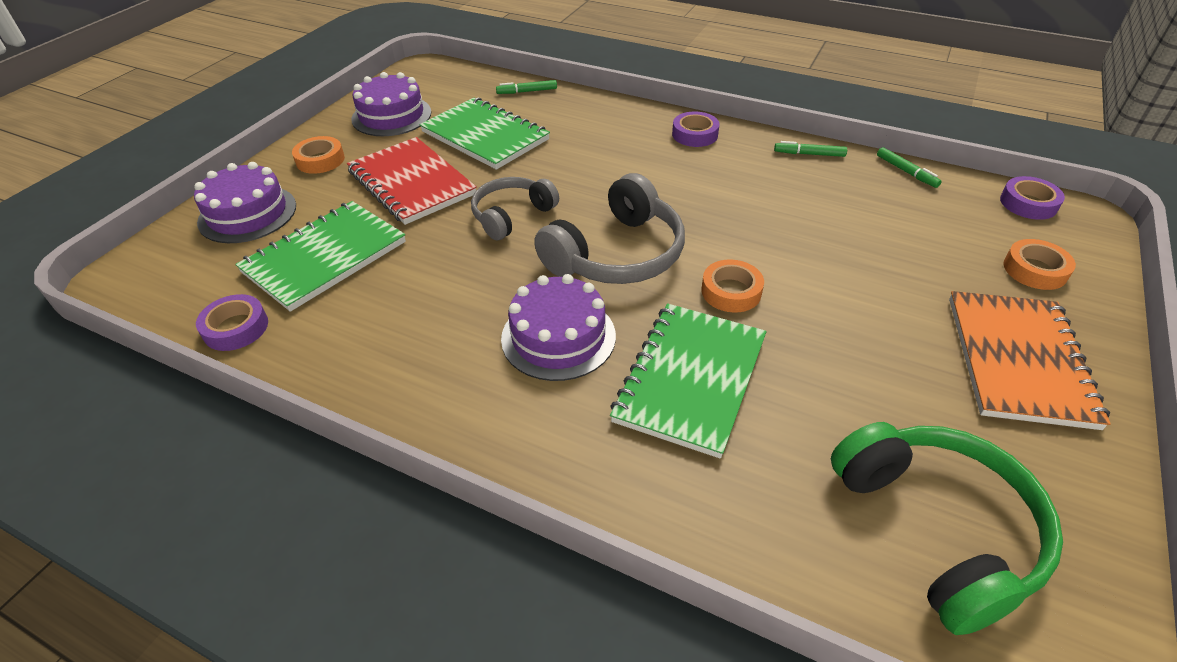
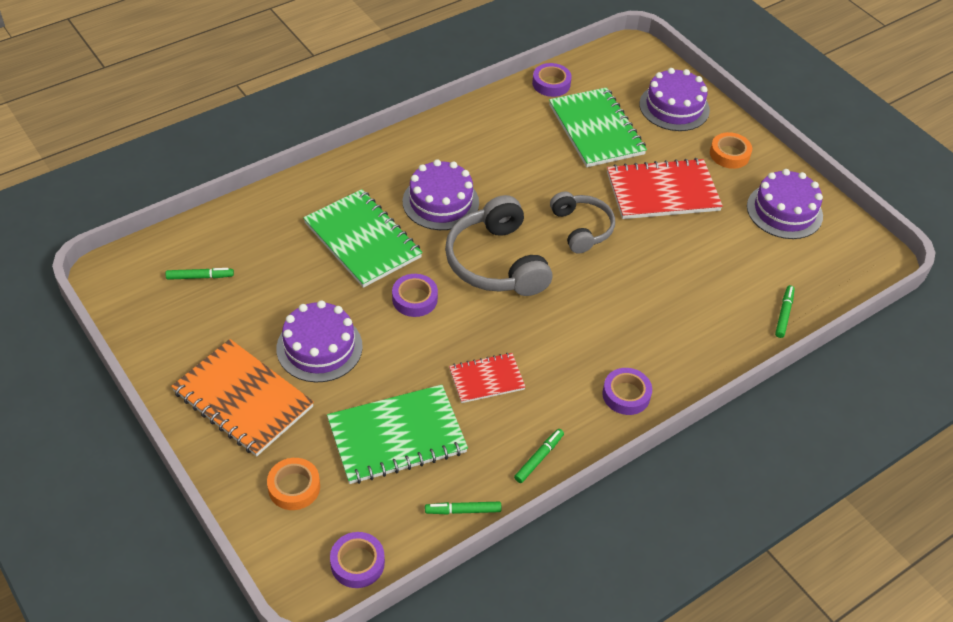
camera: 115 degrees right, 5 degrees up
green notebook [420,97,550,170] -> green notebook moved to [327,385,468,484]
orange tape [701,259,764,313] -> purple tape [392,274,438,317]
green headphones [831,422,1063,635] -> green marker [165,268,234,280]
none -> purple cake [276,300,363,383]
none -> red notebook [449,353,525,403]

